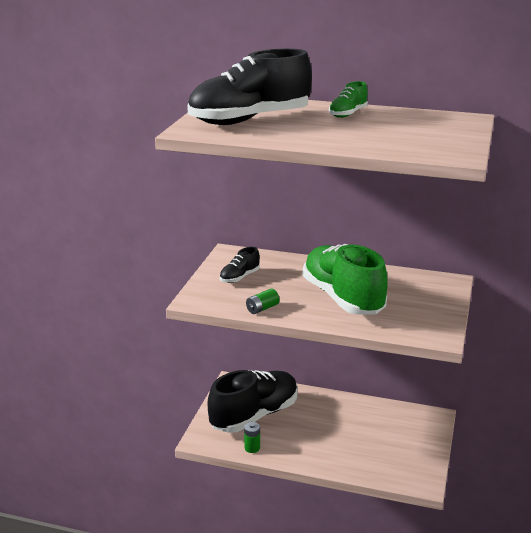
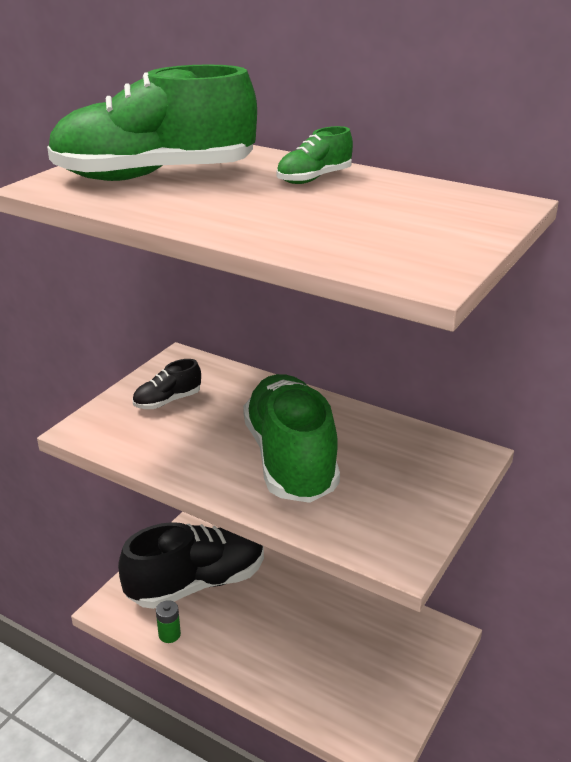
camera: 15 degrees right, 5 degrees up
black shoe [187,49,312,125] -> green shoe [47,64,257,181]
green battery [246,288,279,314] -> none

